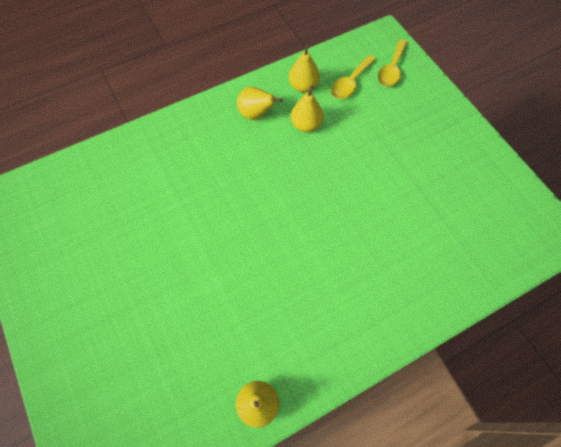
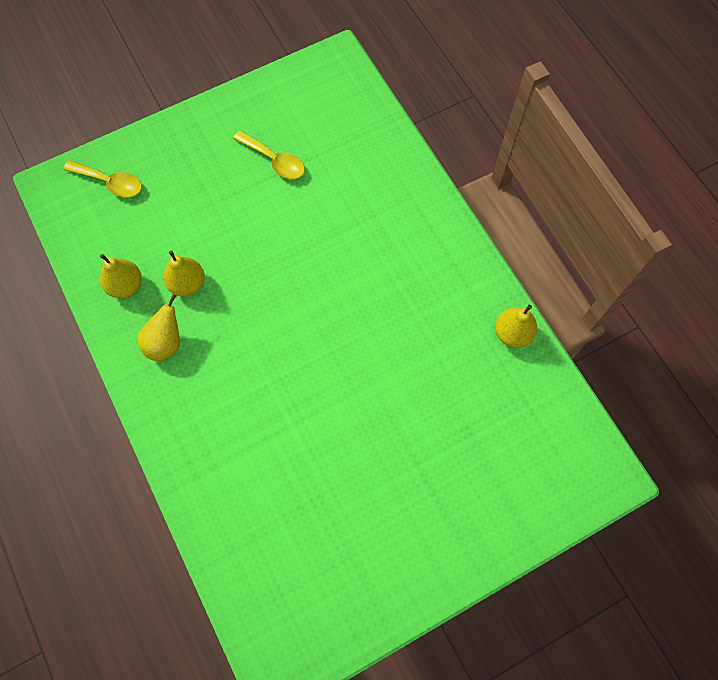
camera: 90 degrees left, 5 degrees up
yellow spoon [331,55,376,99] -> yellow spoon moved to [233,130,305,179]

